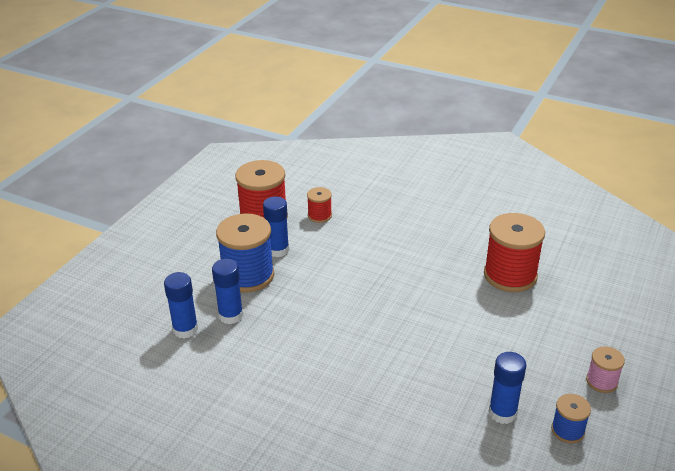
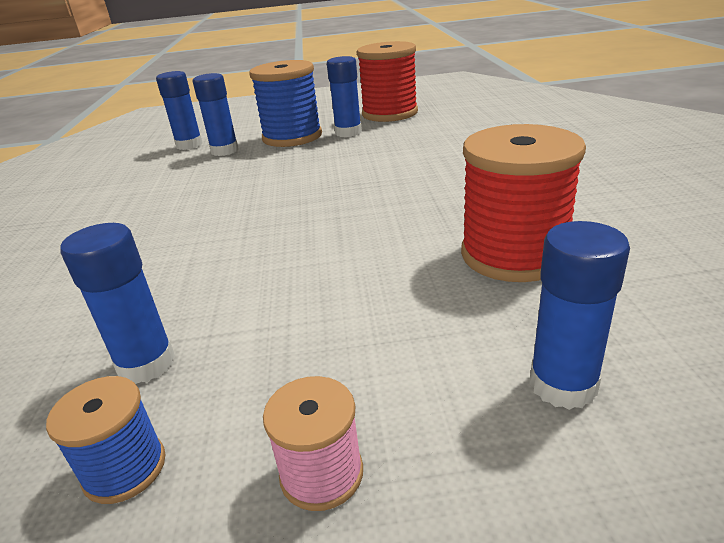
camera: 60 degrees right, 5 degrees down
red spool [307,187,332,223] -> none
none -> blue glue stick [529,221,630,410]

